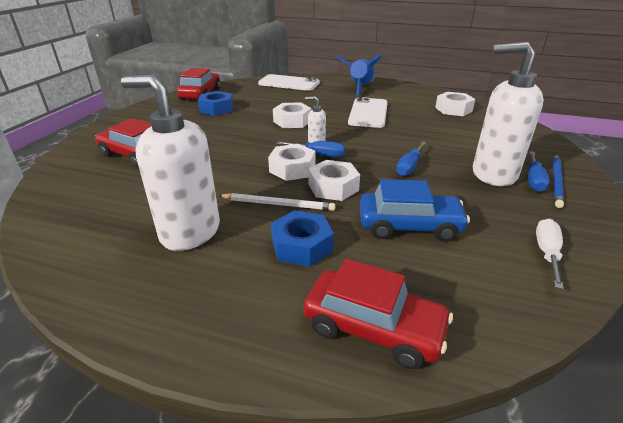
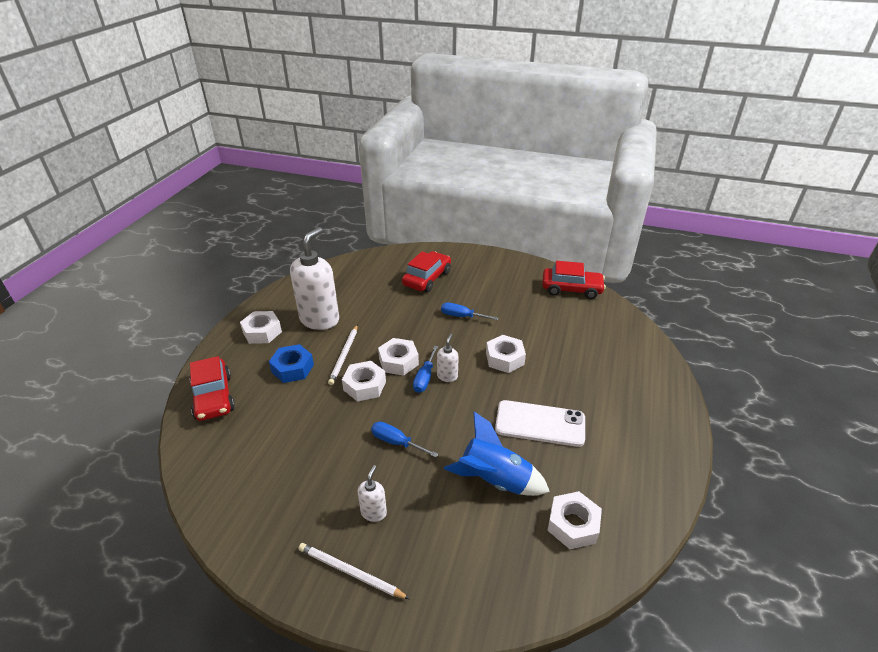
camera: 90 degrees right, 5 degrees up
blue nut [198,91,233,116] -> none
white phone [258,74,320,91] -> none
red car [303,259,453,369] -> red car turned 45 degrees counterclockwise [189,356,235,421]
blue rocket [336,54,381,95] -> blue rocket moved to [444,411,550,496]
blue car [360,179,470,242] -> none
white soap dispenser [473,42,544,186] -> white soap dispenser [358,465,387,522], size x0.45
blue screwdriver [528,151,550,192] -> blue screwdriver moved to [441,303,499,320]
white screwdriver [536,219,564,289] -> none
blue pencil [553,155,564,208] -> white pencil [299,543,410,599]
none -> white nut [240,311,282,344]

